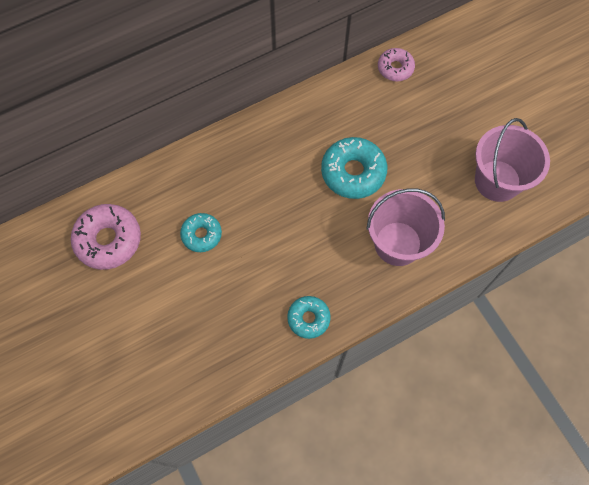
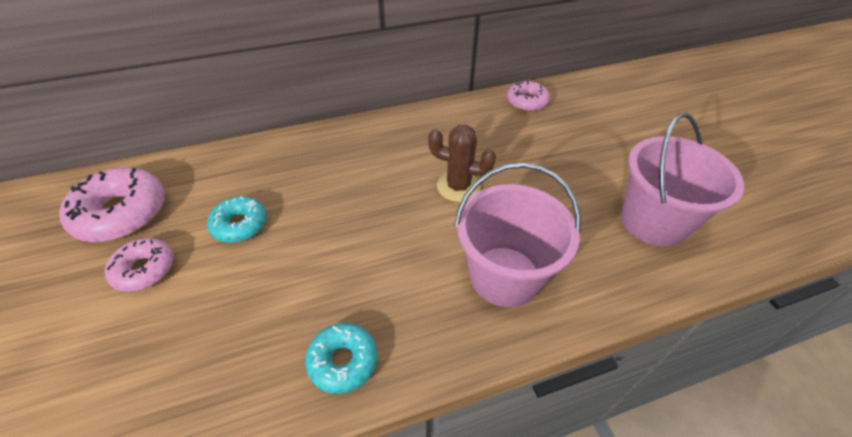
camera: 10 degrees right, 20 degrees down
turquoise donut [321,137,387,199] -> brown cactus [428,125,496,202]
none -> pink donut [105,238,174,292]

